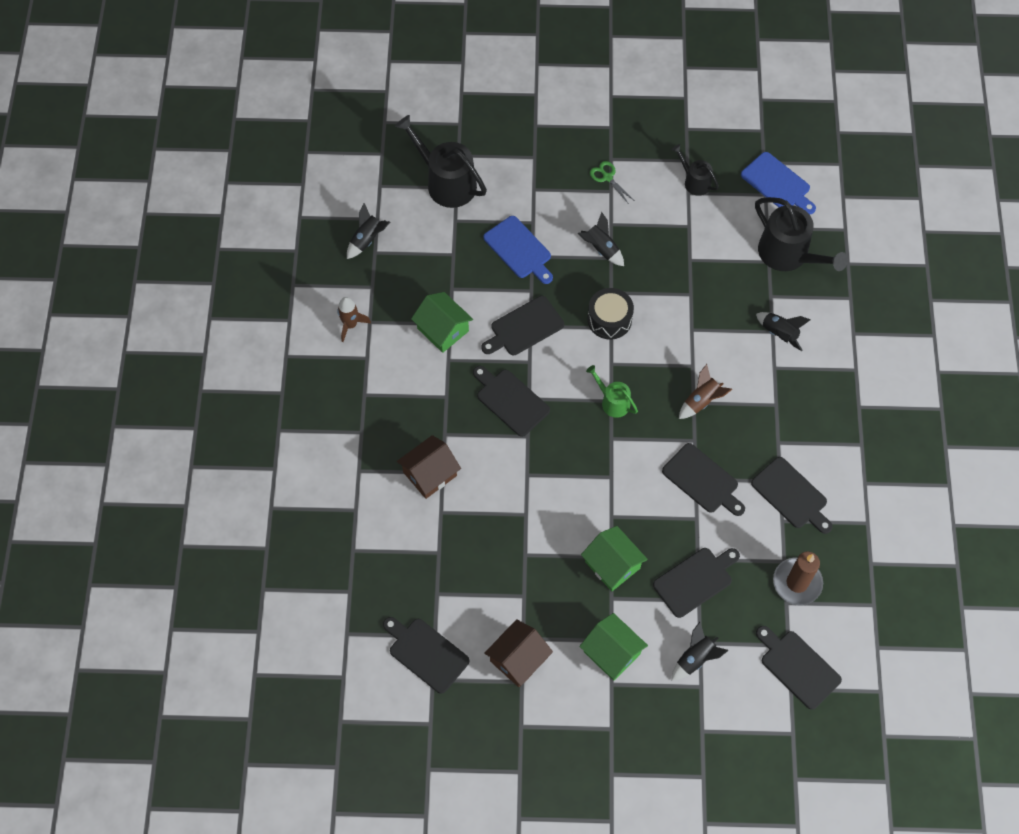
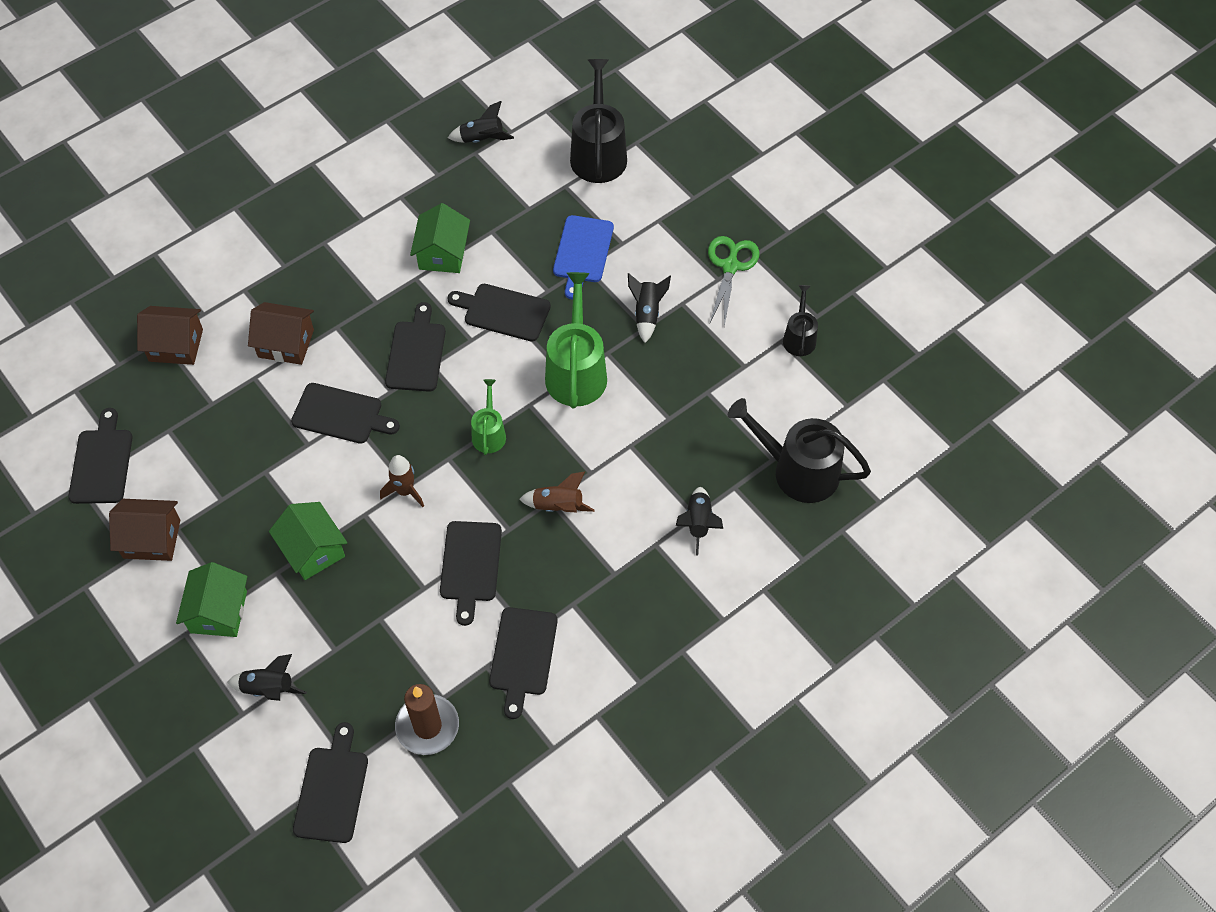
camera: 50 degrees right, 5 degrees down
brown rocket [337,297,371,342] -> brown rocket moved to [380,455,424,507]
green house [581,526,648,591] -> green house turned 45 degrees counterclockwise [269,502,347,580]
black drum [587,288,634,339] -> green watering can [545,272,607,408]
green scissors [590,161,635,203] -> green scissors [708,236,760,326], size x1.59
black cutting board [653,548,740,618] -> black cutting board moved to [291,383,400,444]
blue cutting board [741,152,816,215] -> none
black watering can [755,197,848,271] -> black watering can turned 105 degrees clockwise [728,398,871,503]
none -> brown house [137,306,203,365]

